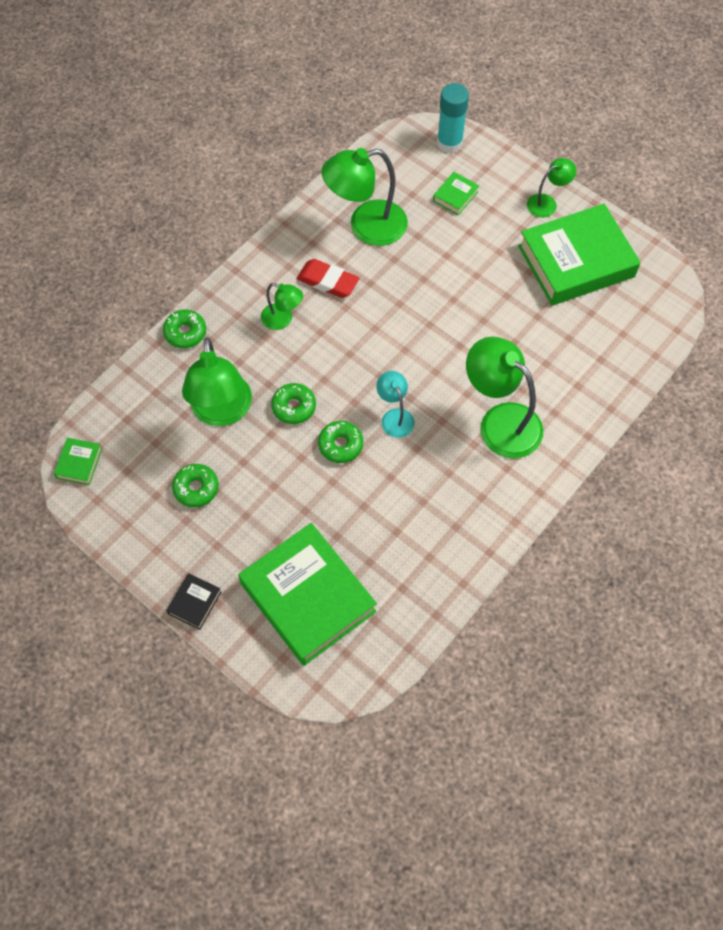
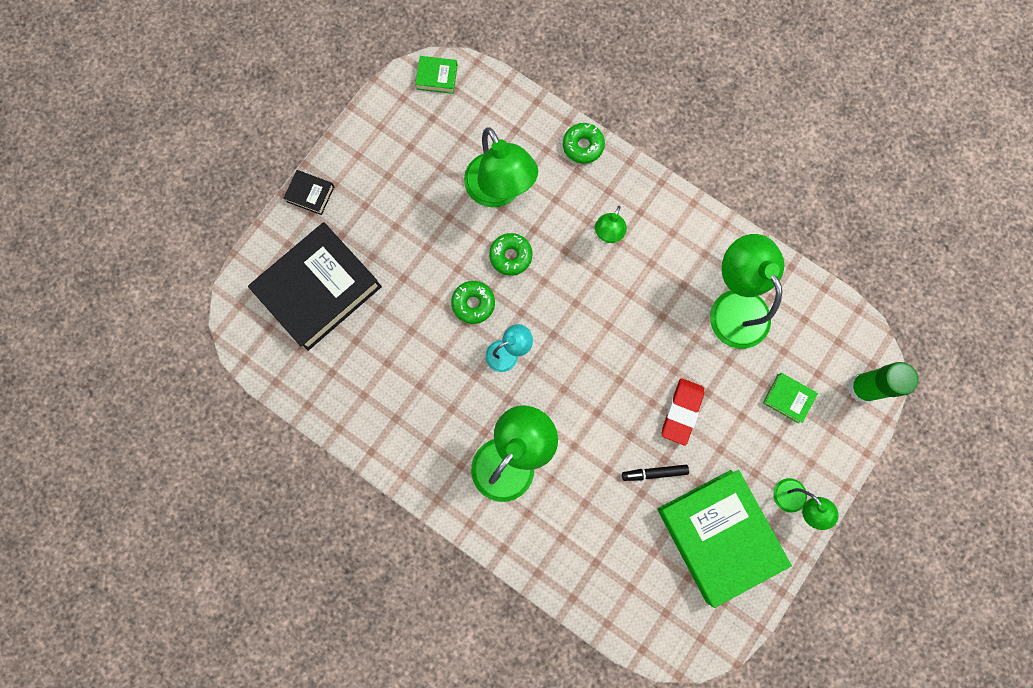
camera: 85 degrees right, 15 degrees up
green donut [172,464,219,507] -> none
green lamp [182,337,252,426] -> green lamp turned 105 degrees counterclockwise [464,127,538,207]
green book [238,523,377,666] -> black book [248,222,382,351]
red eraser [297,259,360,298] -> red eraser moved to [662,378,704,446]
turquoise glue stick [437,83,469,153] -> green glue stick [848,362,918,403]
none -> black marker [622,465,689,481]

